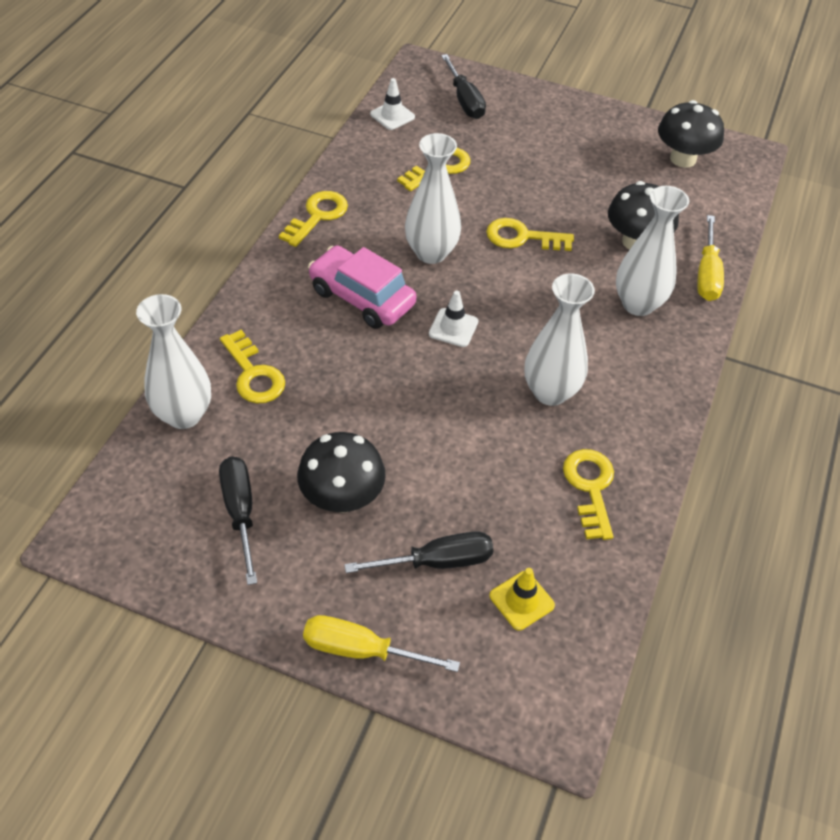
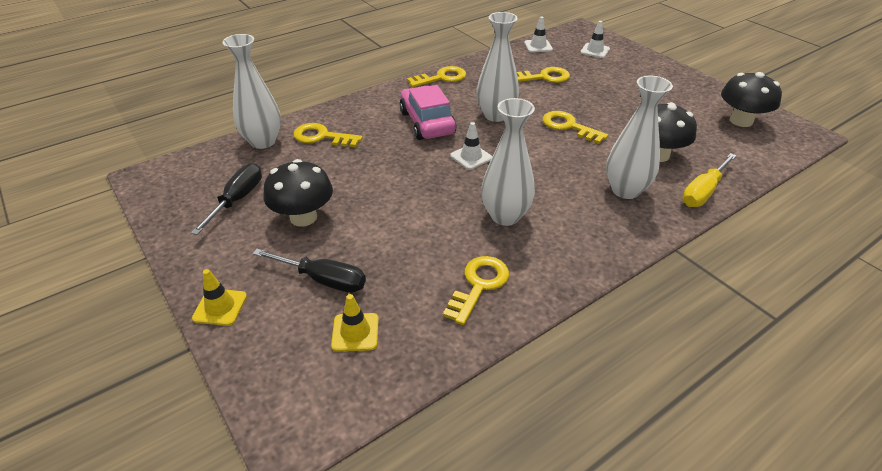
camera: 35 degrees right, 10 degrees down
yellow key [220,330,285,403] -> yellow key turned 105 degrees clockwise [293,123,363,147]
yellow screwdriver [303,615,460,672] -> yellow traffic cone [192,269,247,326]
black screwdriver [441,54,486,119] -> white traffic cone [580,21,610,58]

